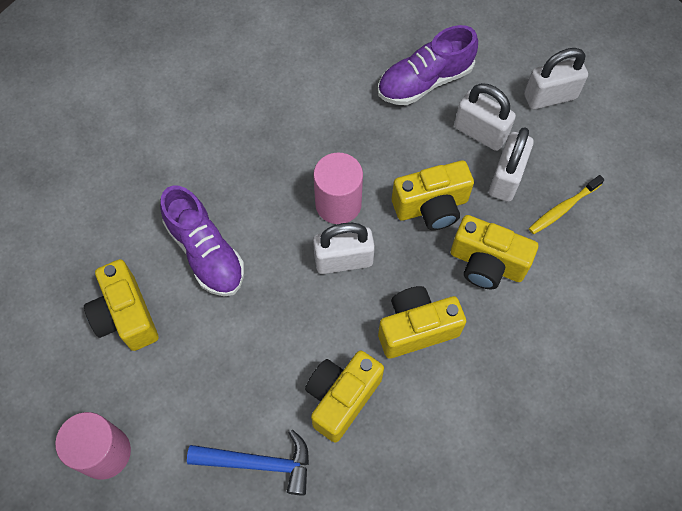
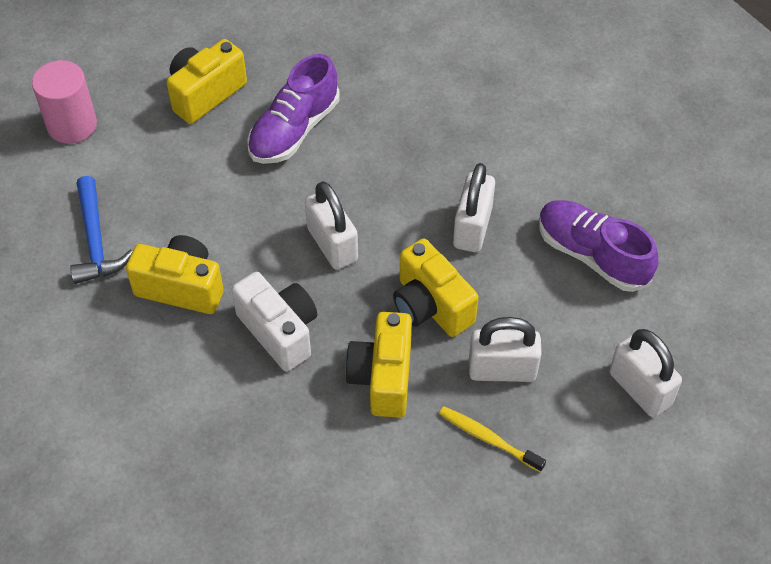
camera: 70 degrees right, 10 degrees down
pink cylinder [313,153,363,224] -> none
yellow camera [378,286,466,358] -> white camera [232,272,317,371]
white padlock [454,83,516,151] -> white padlock moved to [453,163,495,252]

